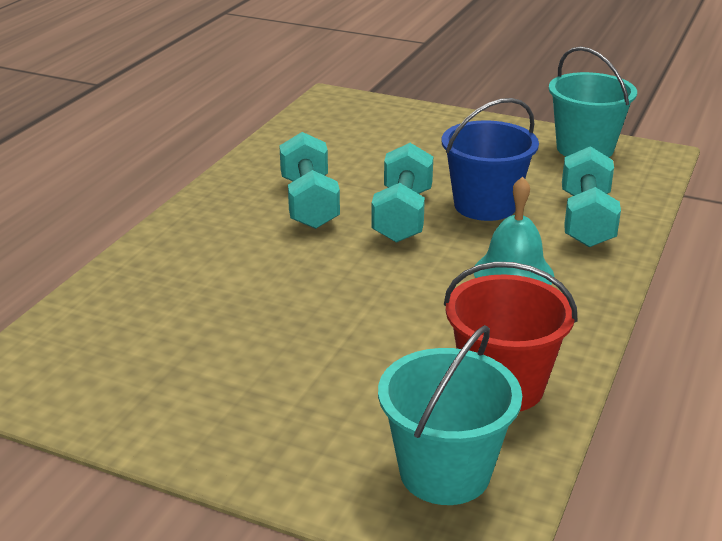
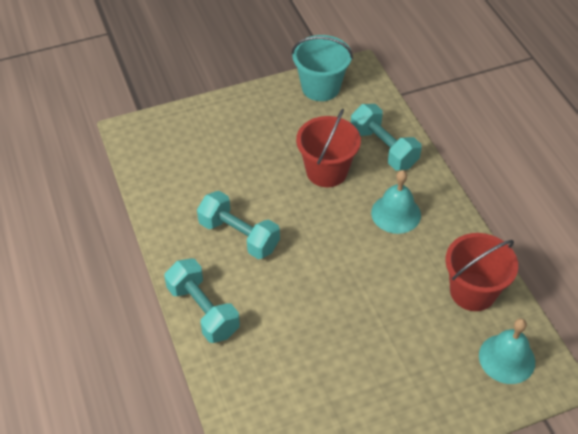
camera: 45 degrees left, 20 degrees up
turquoise dumbbell [371,143,433,243] -> turquoise dumbbell moved to [164,258,240,343]
turquoise bucket [378,325,522,505] -> turquoise bell [479,318,535,384]
blue bucket [442,98,539,221] -> red bucket [296,109,361,187]

